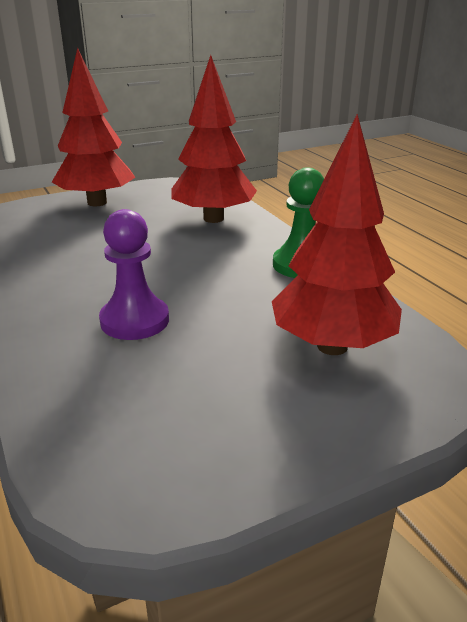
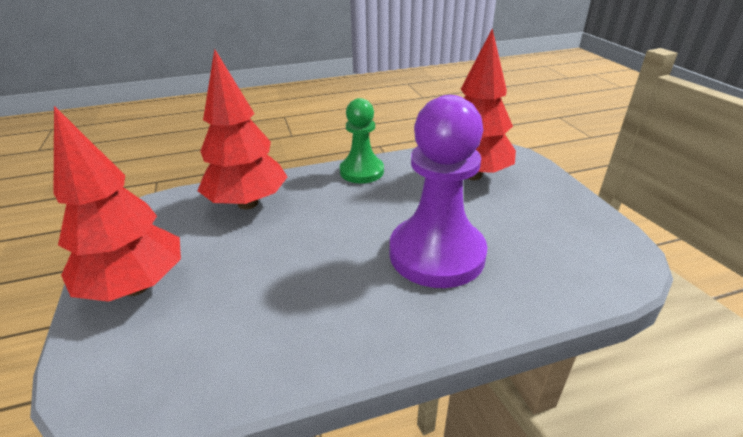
camera: 80 degrees left, 5 degrees up
purple pawn [99,209,169,340] -> purple pawn [390,95,487,288], size x1.66

